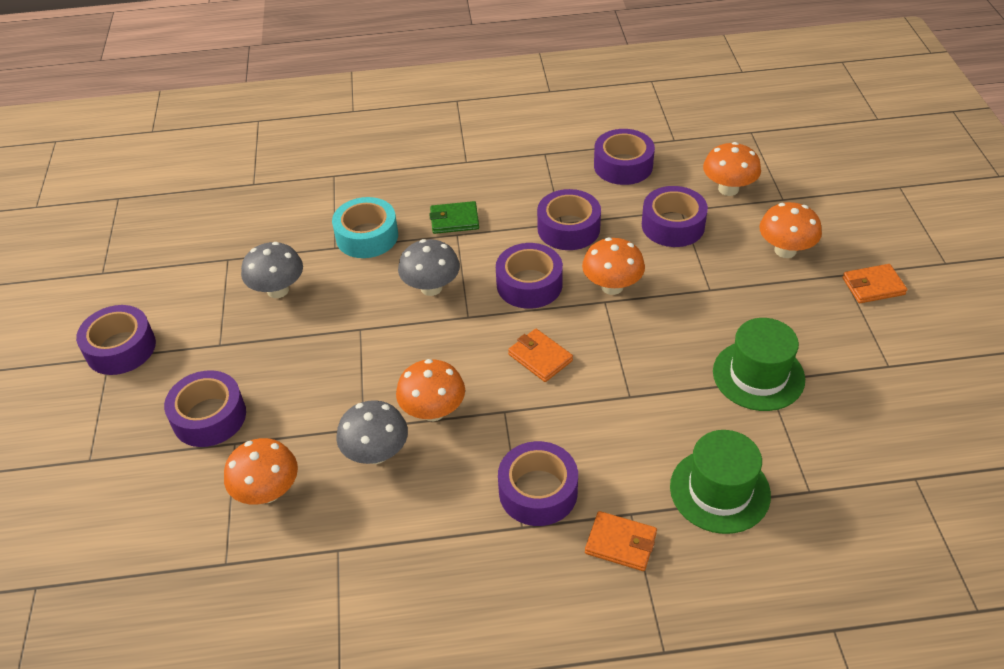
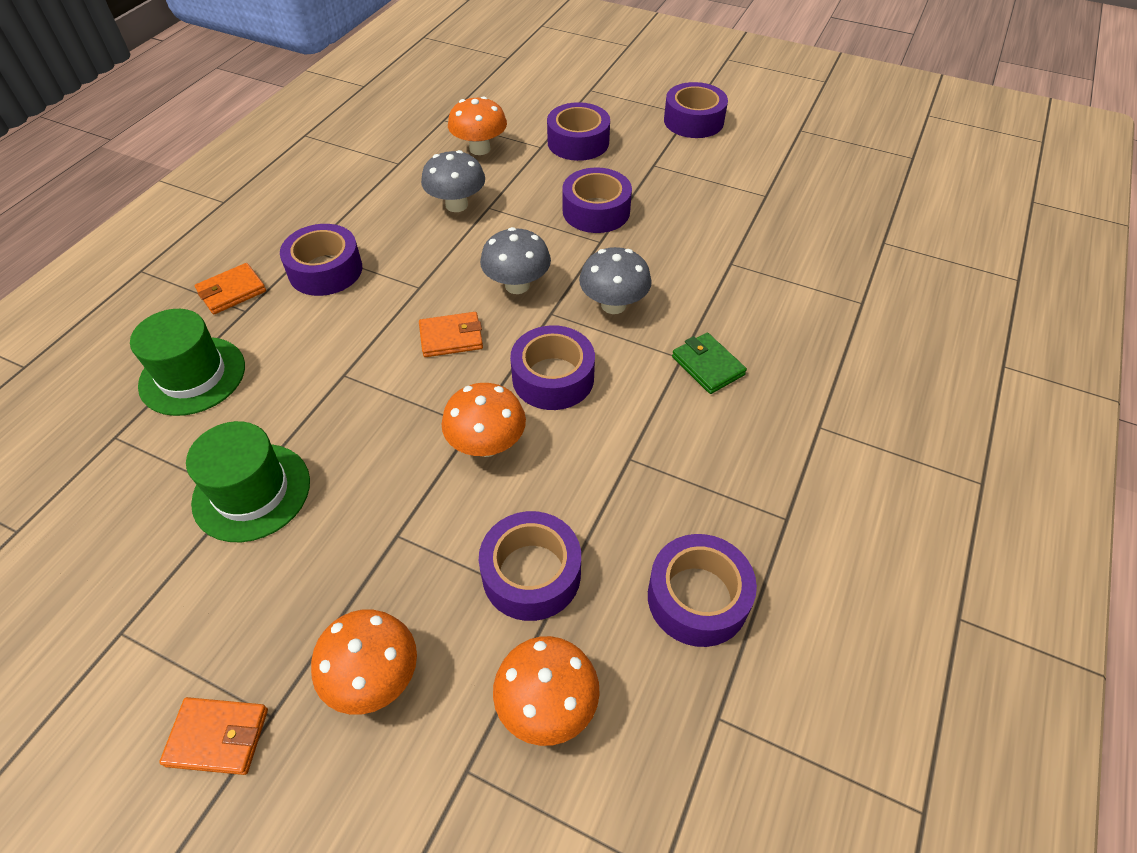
camera: 120 degrees right, 5 degrees up
grey mushroom [241,242,303,298] -> grey mushroom moved to [480,227,551,294]
turquoise tape [332,197,398,258] -> none
orange mushroom [396,359,465,421] -> none
green wallet [429,201,479,234] -> green wallet turned 60 degrees counterclockwise [672,333,747,394]
purple tape [537,189,601,250] -> purple tape moved to [562,167,632,233]
orange wallet [842,264,907,303] -> orange wallet turned 75 degrees clockwise [159,697,268,775]

